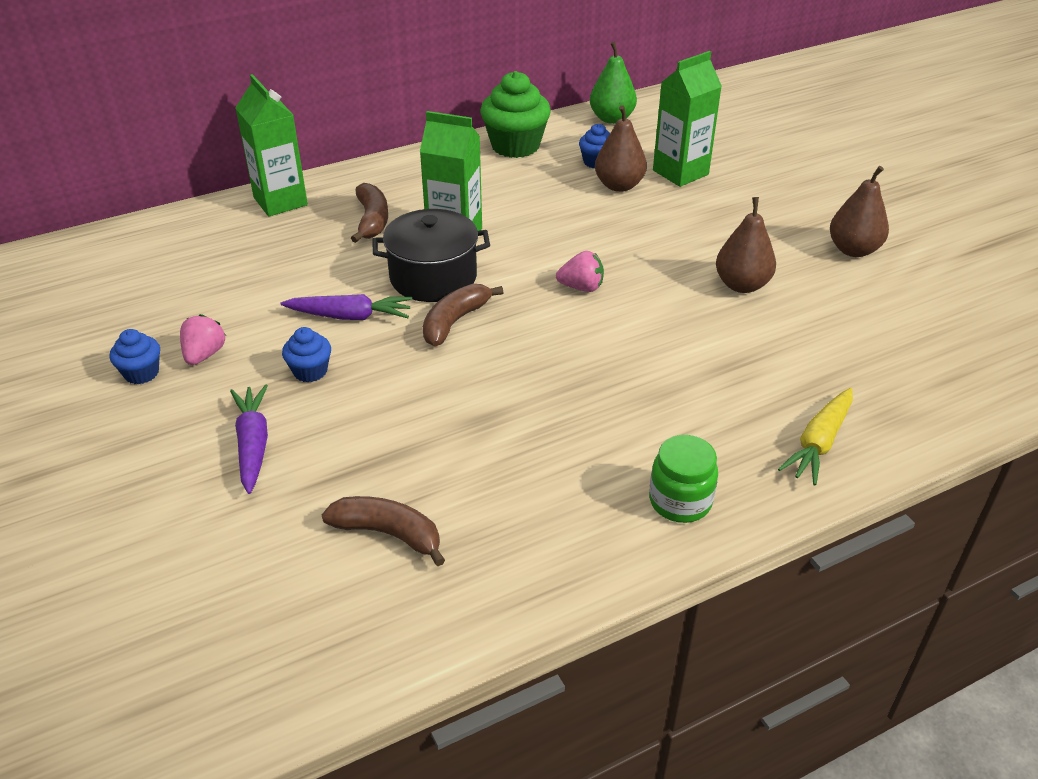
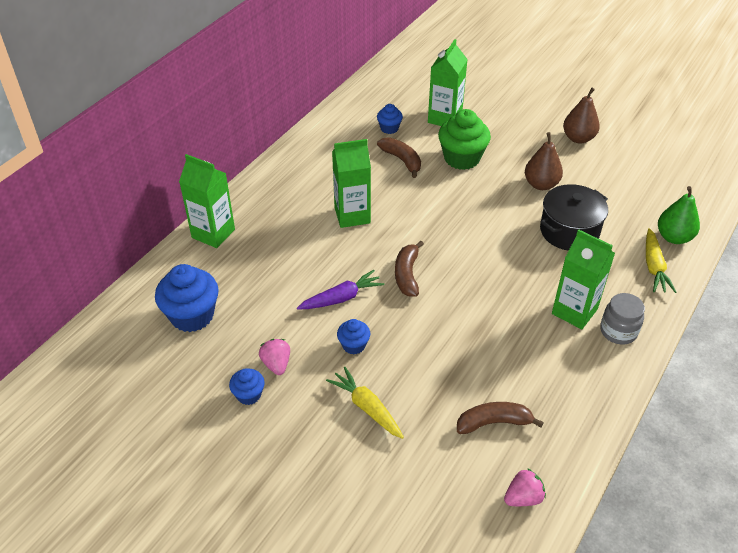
camera: 30 degrees left, 5 degrees up
purple carrot [230,384,268,494] -> yellow carrot [326,367,404,439]
brown banana [351,183,388,243] -> brown banana moved to [377,137,421,178]
black pot [372,209,490,302] -> black pot moved to [540,184,608,251]
green cupcake [480,71,551,158] -> green cupcake moved to [438,109,491,170]
pink strawberry [556,251,604,292] -> pink strawberry moved to [504,468,546,506]
green pear [590,42,637,124] -> green pear moved to [658,186,700,244]
brown pear [595,105,647,192] -> none
green jar [649,435,718,523] -> grey jar [600,293,645,345]
none -> blue cupcake [155,264,219,332]
none -> green carton [552,230,615,329]

